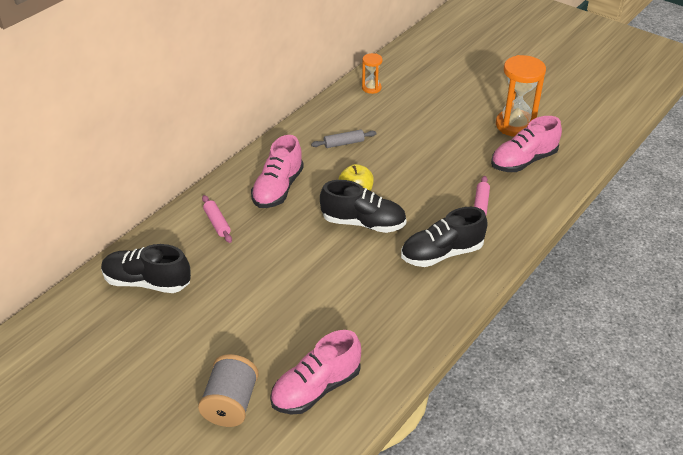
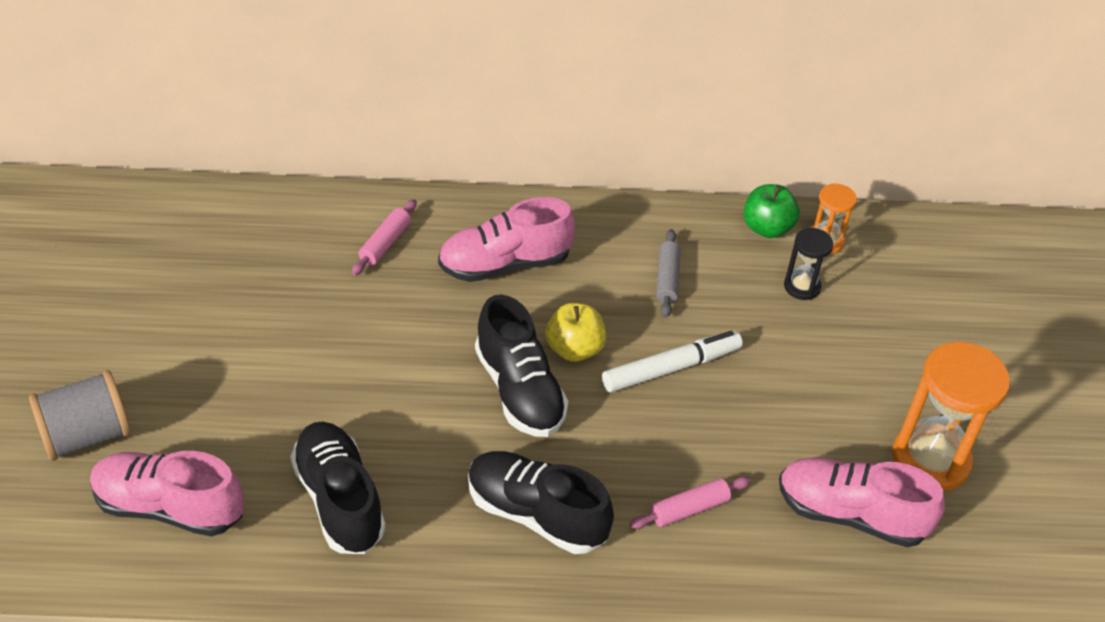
camera: 50 degrees right, 5 degrees up
black shoe [101,244,191,293] -> black shoe moved to [290,422,386,554]
grey rolling pin [311,130,377,148] -> grey rolling pin turned 60 degrees clockwise [656,229,681,318]
none -> white marker [602,331,743,392]
none -> green apple [744,184,800,238]
none -> black hourglass [784,228,833,300]

